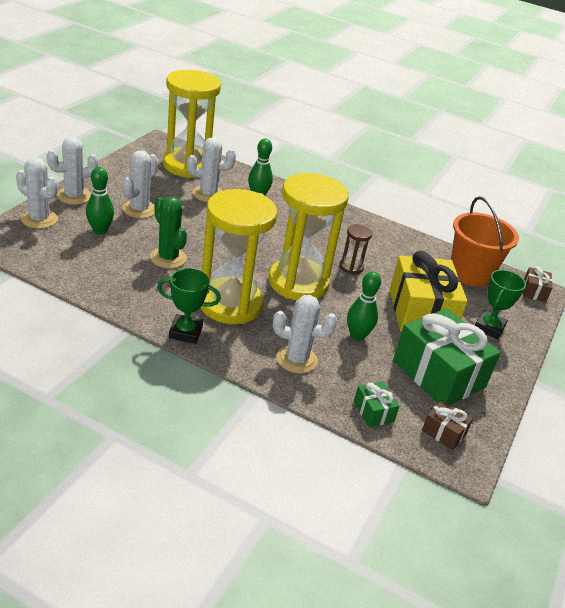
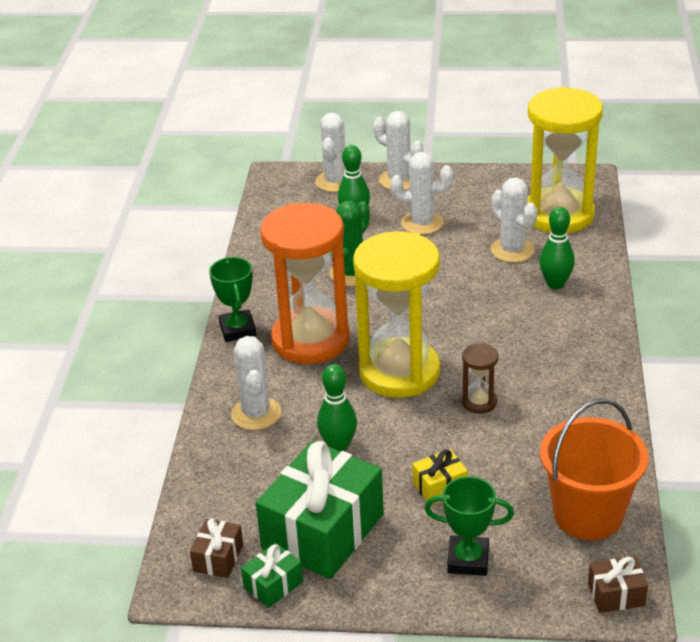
camera: 75 degrees right, 0 degrees up
yellow hourglass [200,189,278,324] -> orange hourglass [260,203,350,364]
green gift [354,381,400,427] -> green gift moved to [241,543,303,608]
yellow gift [389,251,468,332] -> yellow gift [412,449,468,504], size x0.44

